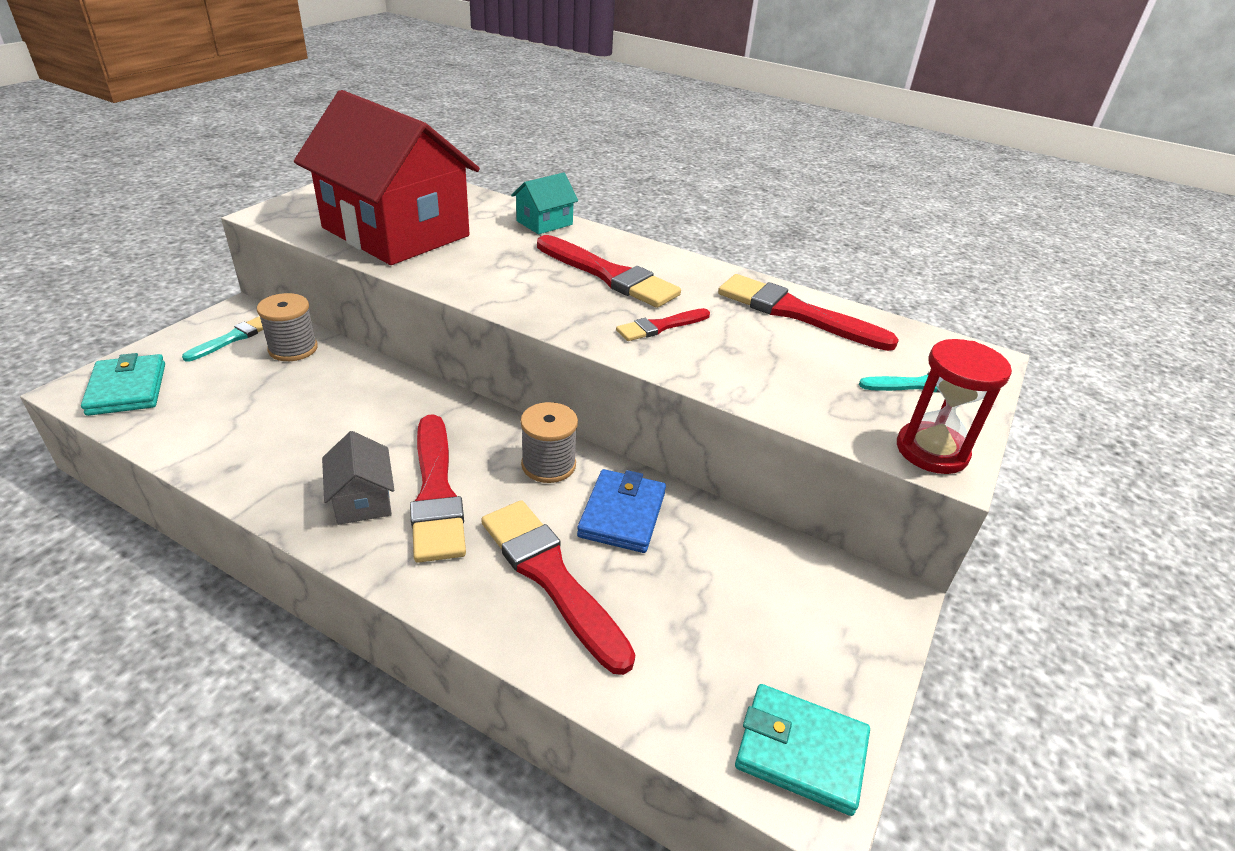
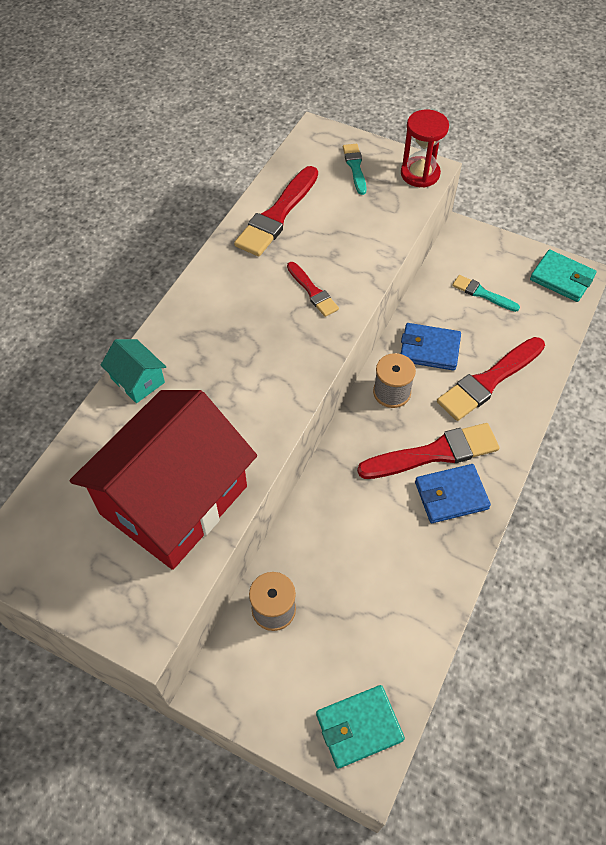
camera: 90 degrees left, 20 degrees up
turquoise brush [182,316,263,361] -> turquoise brush moved to [452,275,520,312]
grey house [322,431,394,525] -> blue wallet [415,464,491,523]
red brush [537,235,681,308] -> none
turquoise wallet [735,684,870,816] -> turquoise wallet turned 75 degrees counterclockwise [530,250,597,302]

